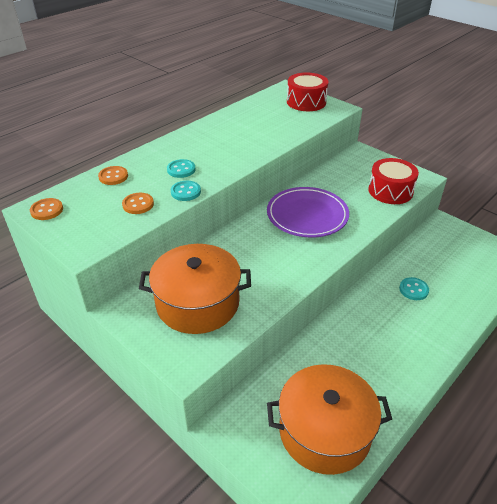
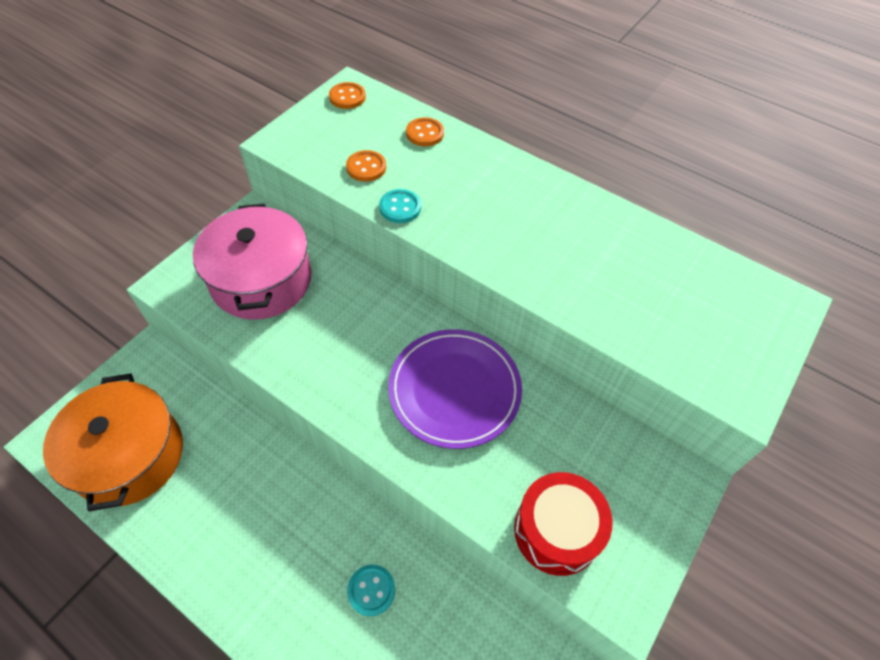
camera: 80 degrees right, 15 degrees up
orange pot [139,244,251,334] -> pink pot [193,203,311,320]
turquoise button [167,159,196,178] -> none
red drum [287,73,328,111] -> none

